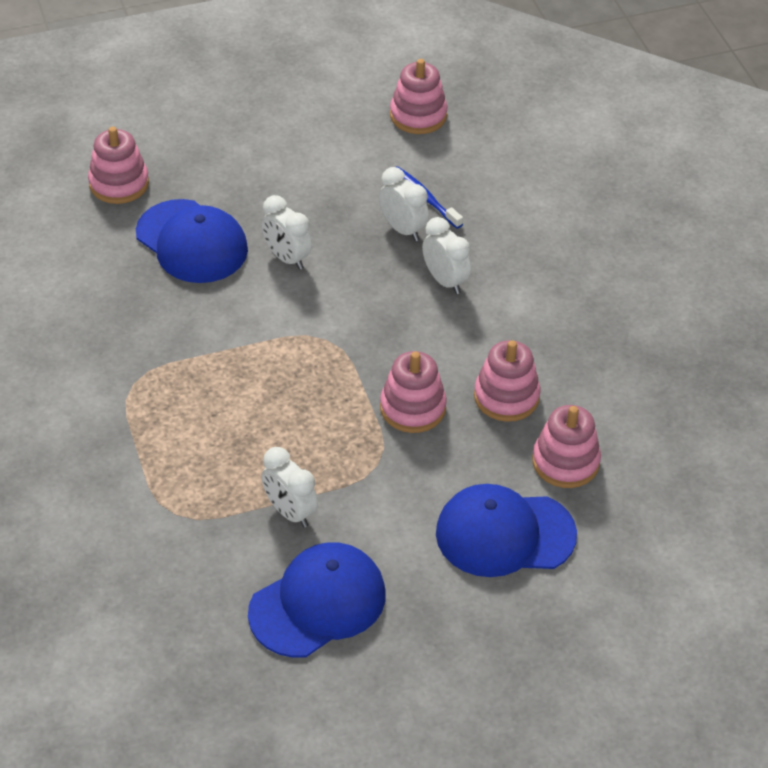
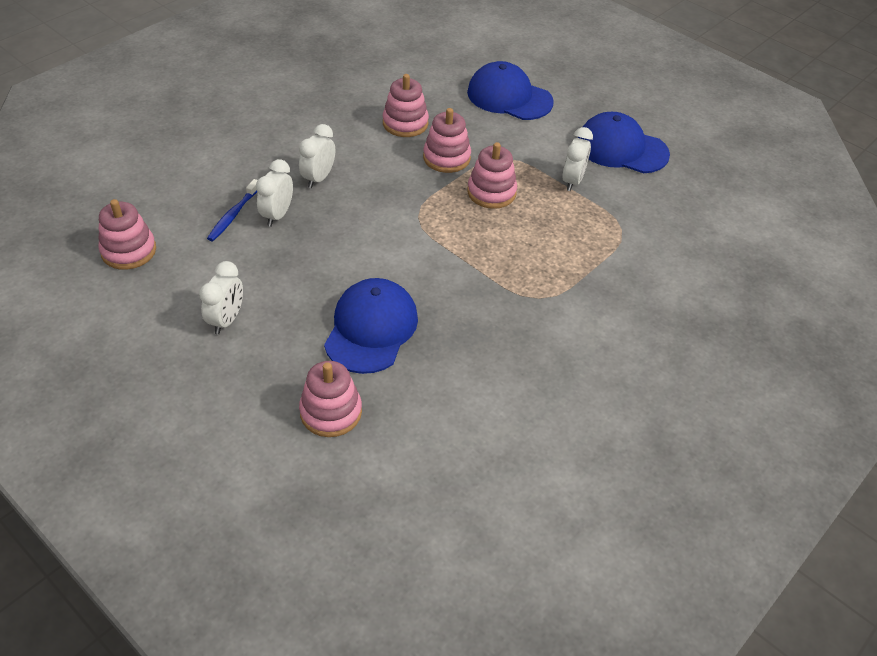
camera: 120 degrees left, 0 degrees up
white clock [261,195,312,270] -> white clock moved to [199,261,243,334]
blue cap [436,484,577,577] -> blue cap turned 150 degrees clockwise [467,61,554,120]
pink stacking toy [532,405,601,488] -> pink stacking toy moved to [467,142,517,209]

